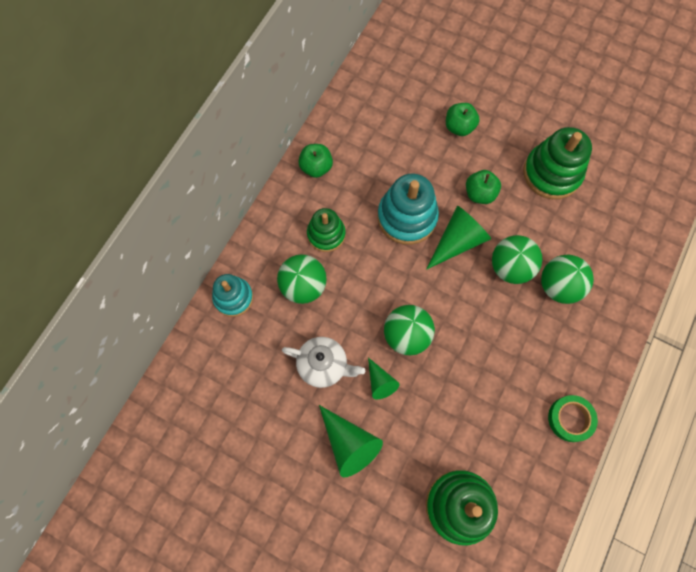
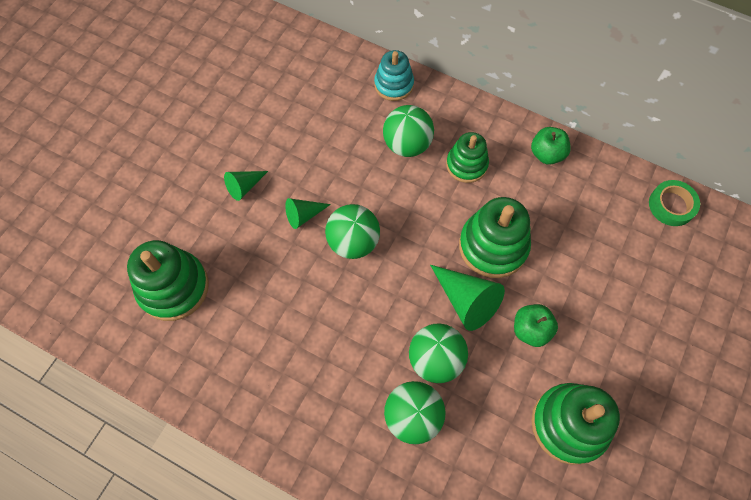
camera: 90 degrees right, 5 degrees down
white teapot [282,337,365,388] -> none
green cone [319,405,383,477] -> green cone [224,171,268,201], size x0.59
turquoise stacking toy [378,173,439,245] -> green stacking toy [459,197,531,278]
green apple [446,103,479,136] -> none
green tape [548,395,598,442] -> green tape moved to [649,180,700,226]

